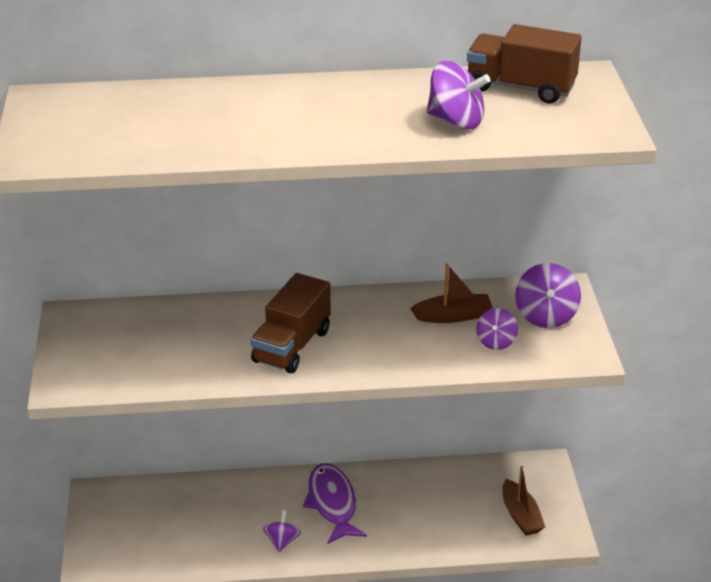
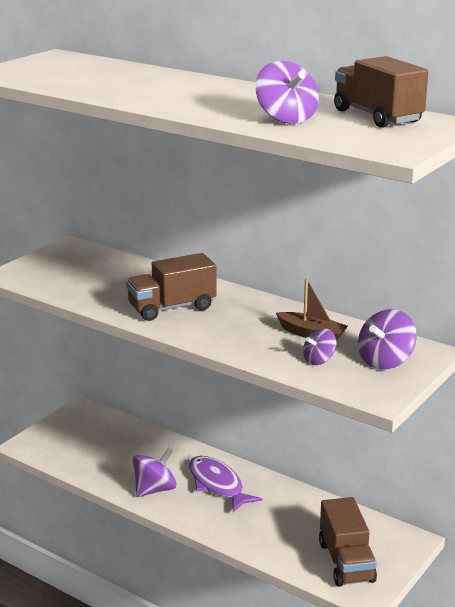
camera: 40 degrees right, 10 degrees down
purple spinning top [263,510,301,552] -> purple spinning top [133,448,177,497], size x1.60
purple fish [303,463,367,544] -> purple fish turned 60 degrees counterclockwise [189,456,262,512]
brown boat [503,466,545,536] -> brown truck [319,497,377,587]

